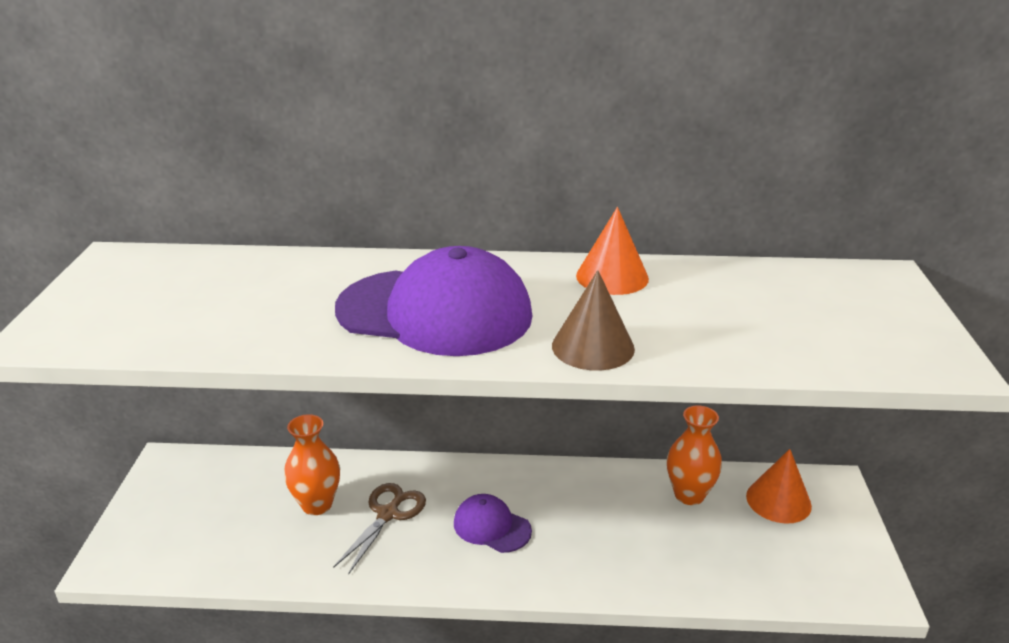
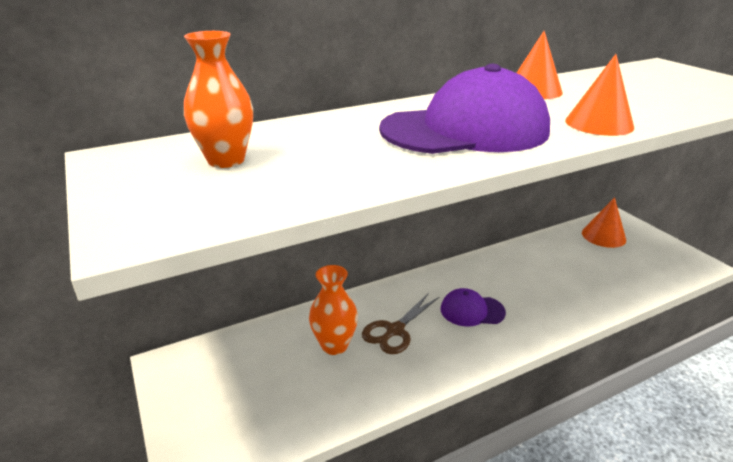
camera: 30 degrees left, 0 degrees up
brown scissors [333,483,426,575] -> brown scissors turned 135 degrees counterclockwise [362,293,439,354]
brown cone [552,270,635,371] -> orange cone [565,54,634,136]
orange vase [667,405,722,505] -> orange vase moved to [184,31,253,168]

